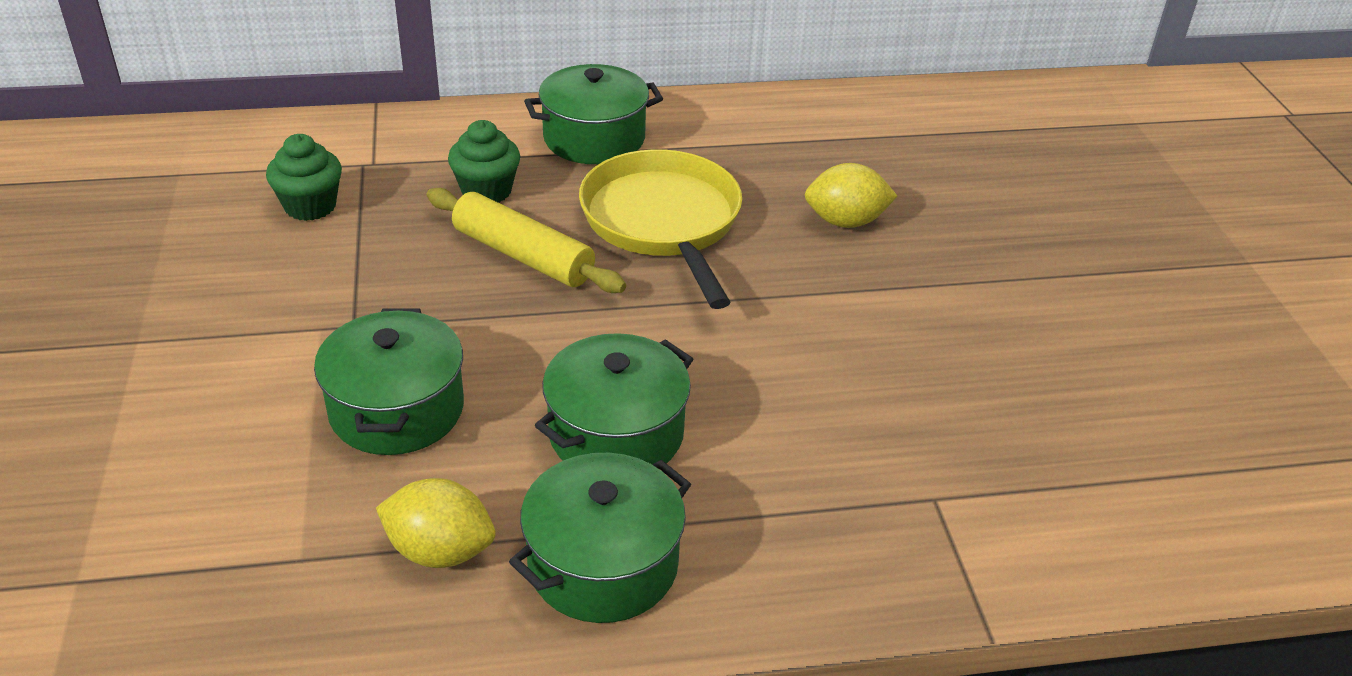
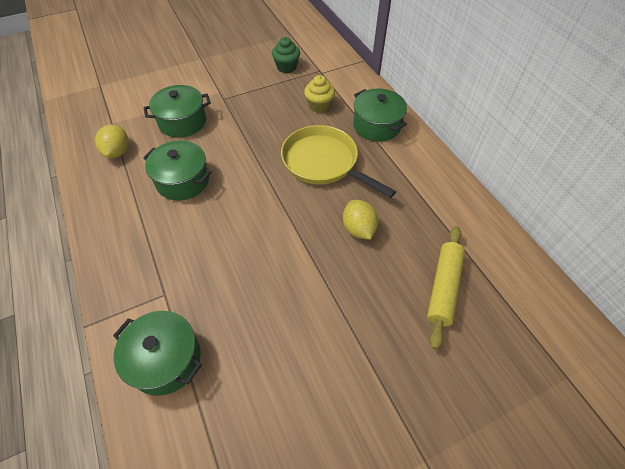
camera: 75 degrees right, 15 degrees up
yellow rolling pin [427,188,626,293] -> yellow rolling pin moved to [427,226,465,350]
green cupcake [448,120,520,203] -> yellow cupcake [304,75,335,113]
green pot [509,453,691,623] -> green pot moved to [113,311,202,396]
yellow pan [579,149,742,309] -> yellow pan turned 105 degrees counterclockwise [281,125,396,198]

